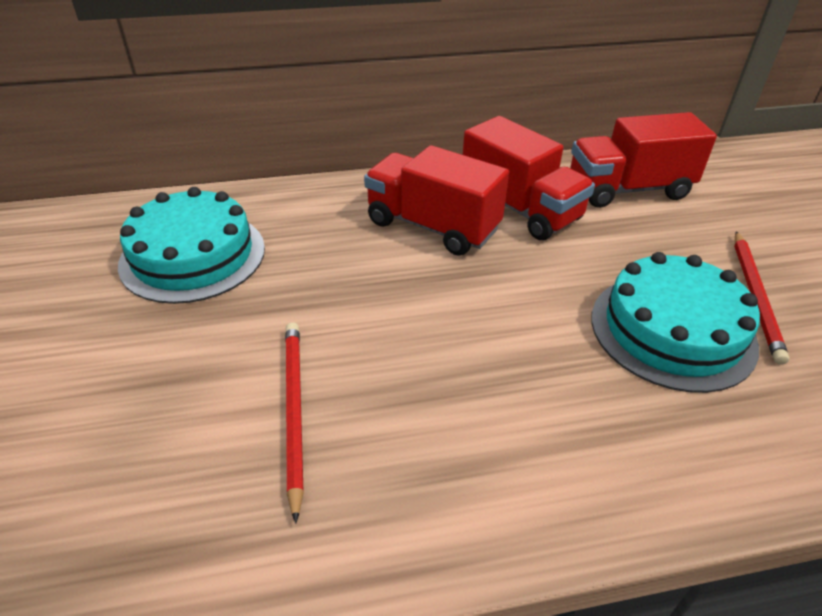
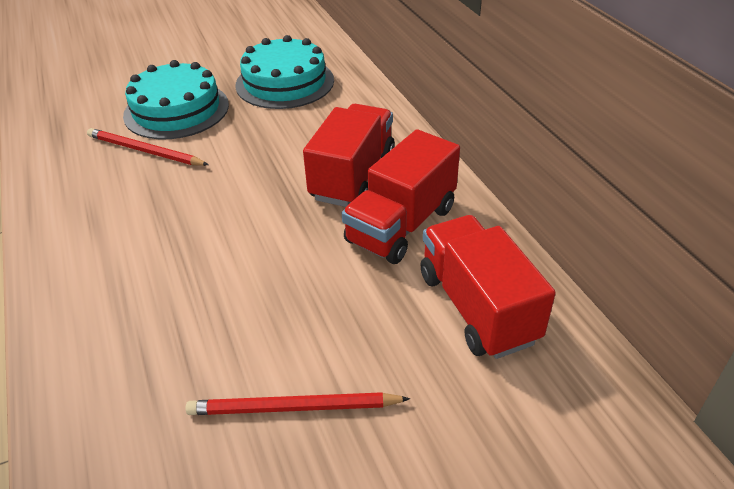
camera: 80 degrees right, 0 degrees up
red pencil [285,322,304,524] -> red pencil turned 135 degrees counterclockwise [87,128,209,166]
turquoise cake [591,252,760,393] -> turquoise cake moved to [123,60,229,139]

